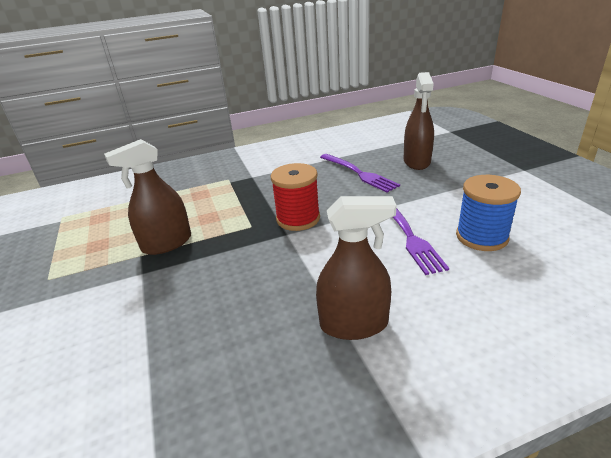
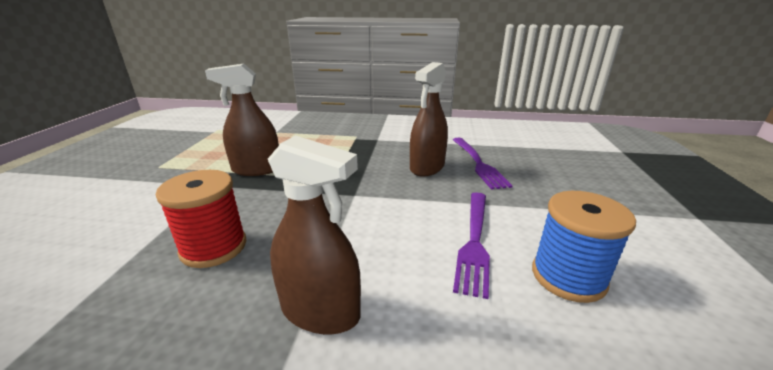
camera: 25 degrees right, 5 degrees down
red spool [271,163,320,231] -> red spool moved to [156,170,246,268]
brown spray bottle [404,72,434,170] -> brown spray bottle moved to [410,62,448,177]

